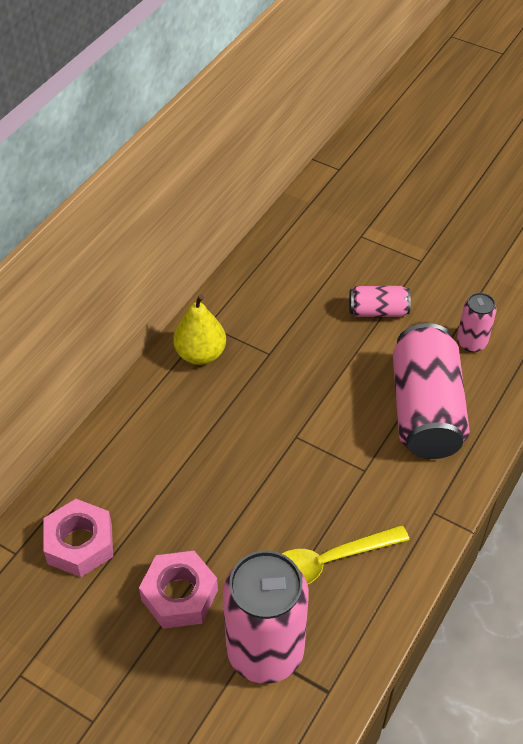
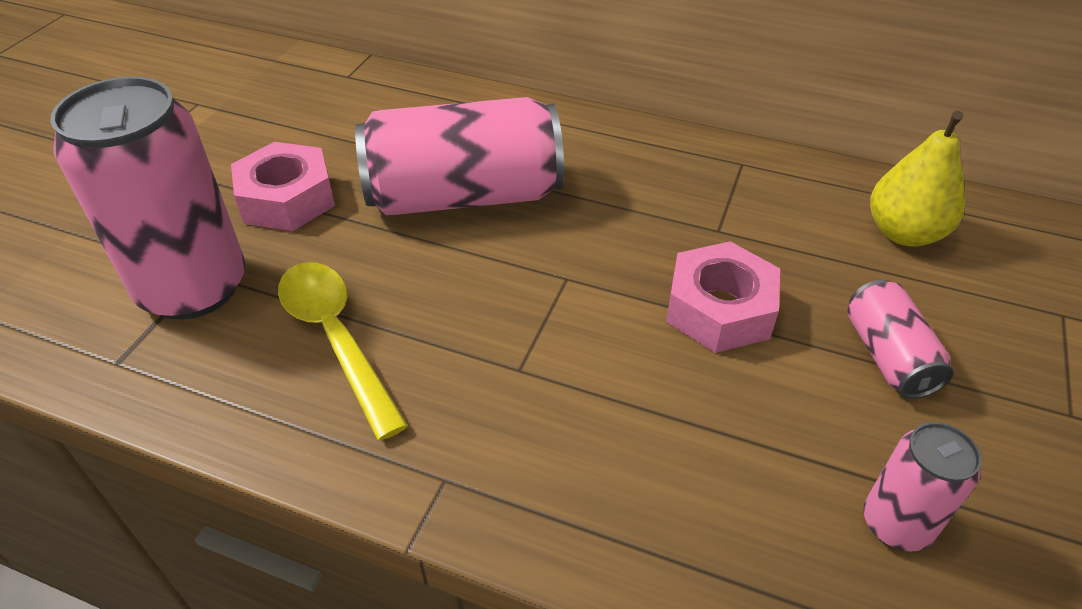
camera: 80 degrees right, 5 degrees down
pink nut [43,499,113,577] -> pink nut moved to [666,241,780,353]
yellow pear [173,294,226,365] -> yellow pear moved to [870,111,965,246]
pink can [393,323,470,459] -> pink can moved to [355,97,564,216]

